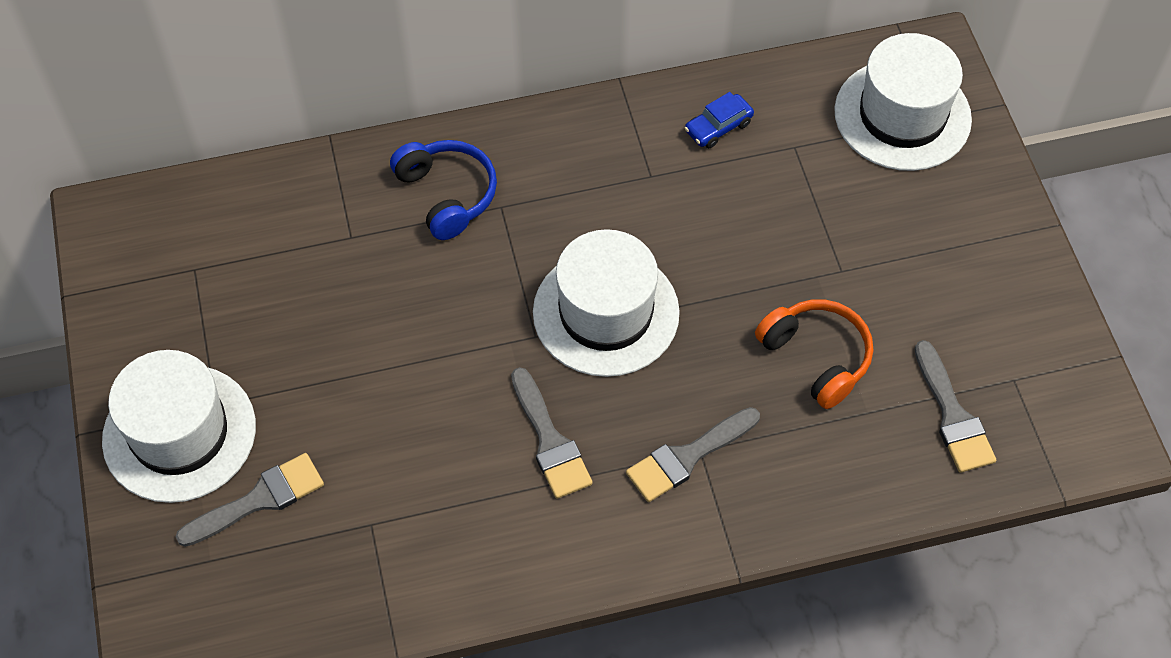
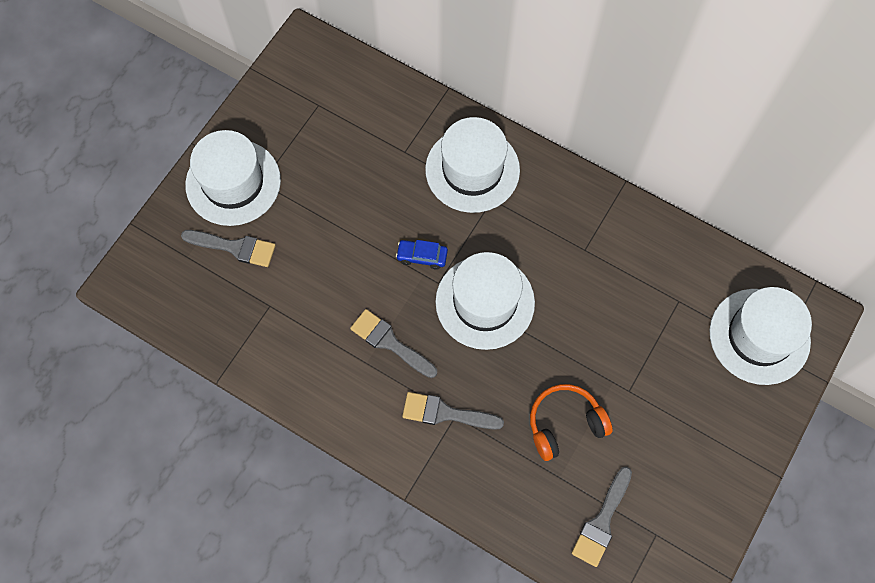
camera: 45 degrees right, 10 degrees up
blue headphones [390,140,497,240] -> white hat [425,117,520,213]
grey brush [511,367,593,499] -> grey brush turned 105 degrees clockwise [350,309,437,378]
blue car [685,92,754,148] -> blue car moved to [396,240,448,270]
orange headphones [755,299,873,409] -> orange headphones turned 120 degrees counterclockwise [530,384,613,461]

